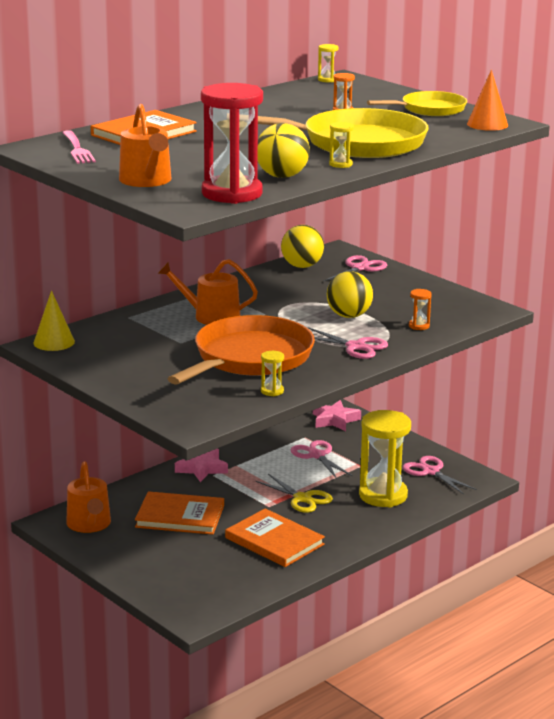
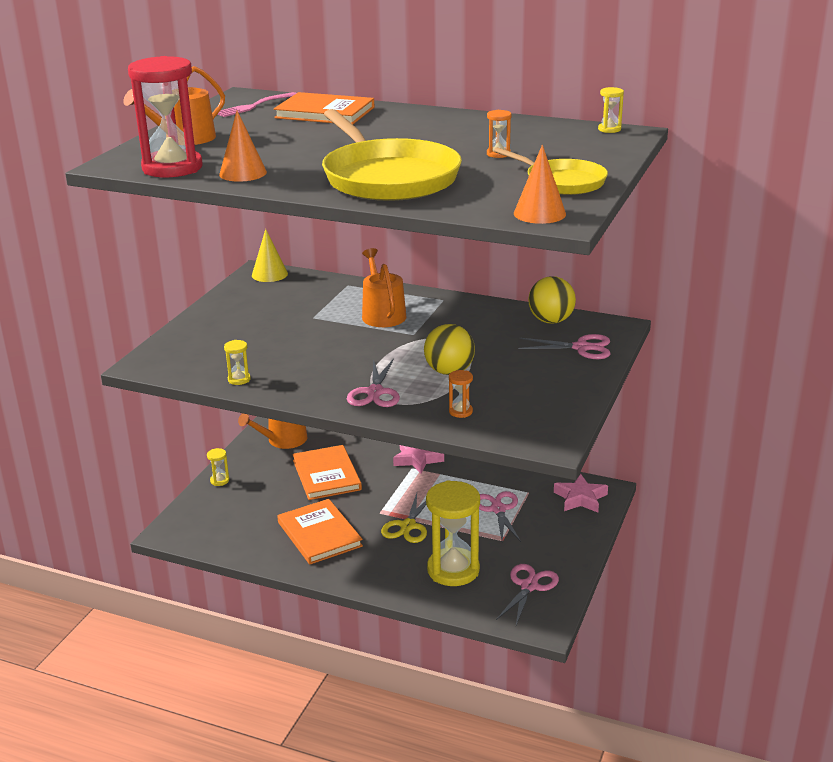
camera: 65 degrees right, 5 degrees up
orange pan [168,315,315,385] -> none
orange book [225,508,325,567] -> orange book turned 45 degrees counterclockwise [277,499,363,564]
yellow ball [258,123,310,178] -> orange cone [219,111,267,182]
pink scissors [291,440,353,479] -> pink scissors turned 45 degrees counterclockwise [479,491,521,542]
yellow hourglass [329,122,354,168] -> yellow hourglass moved to [207,448,229,486]

